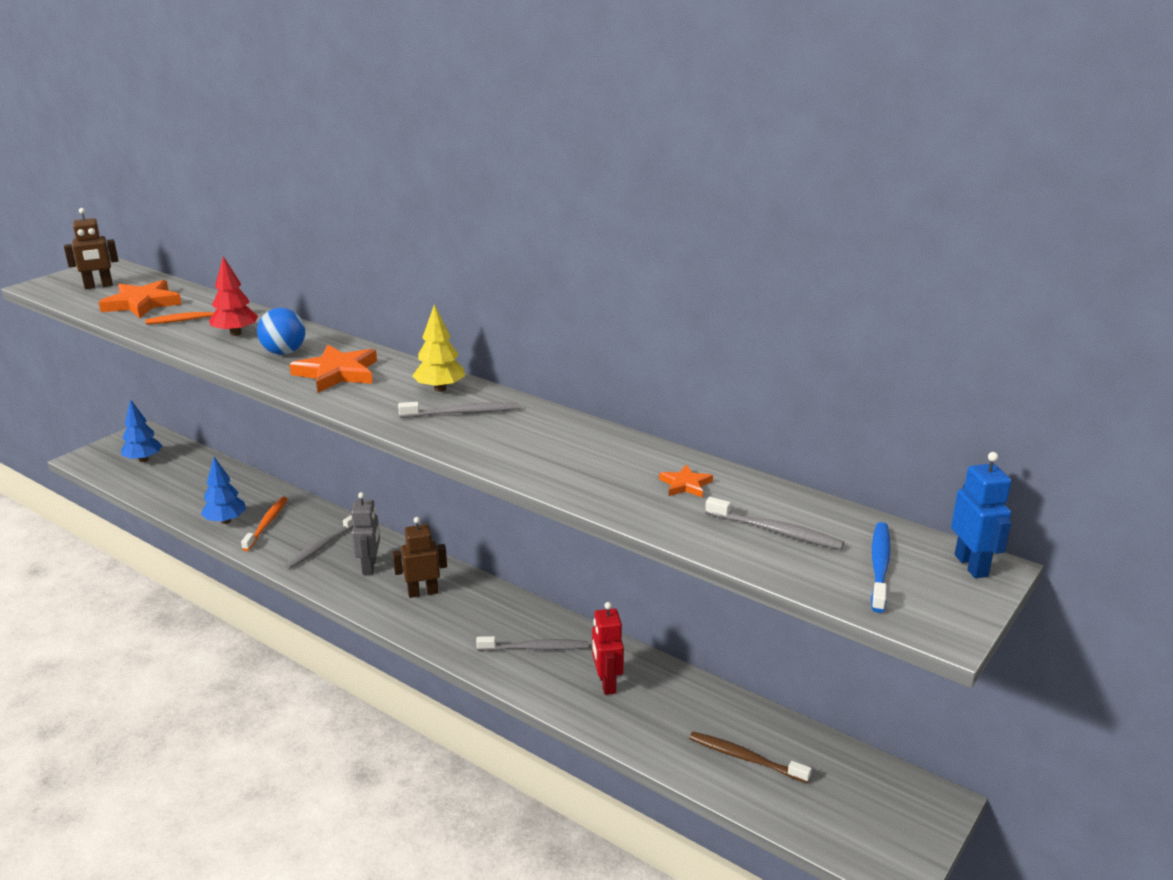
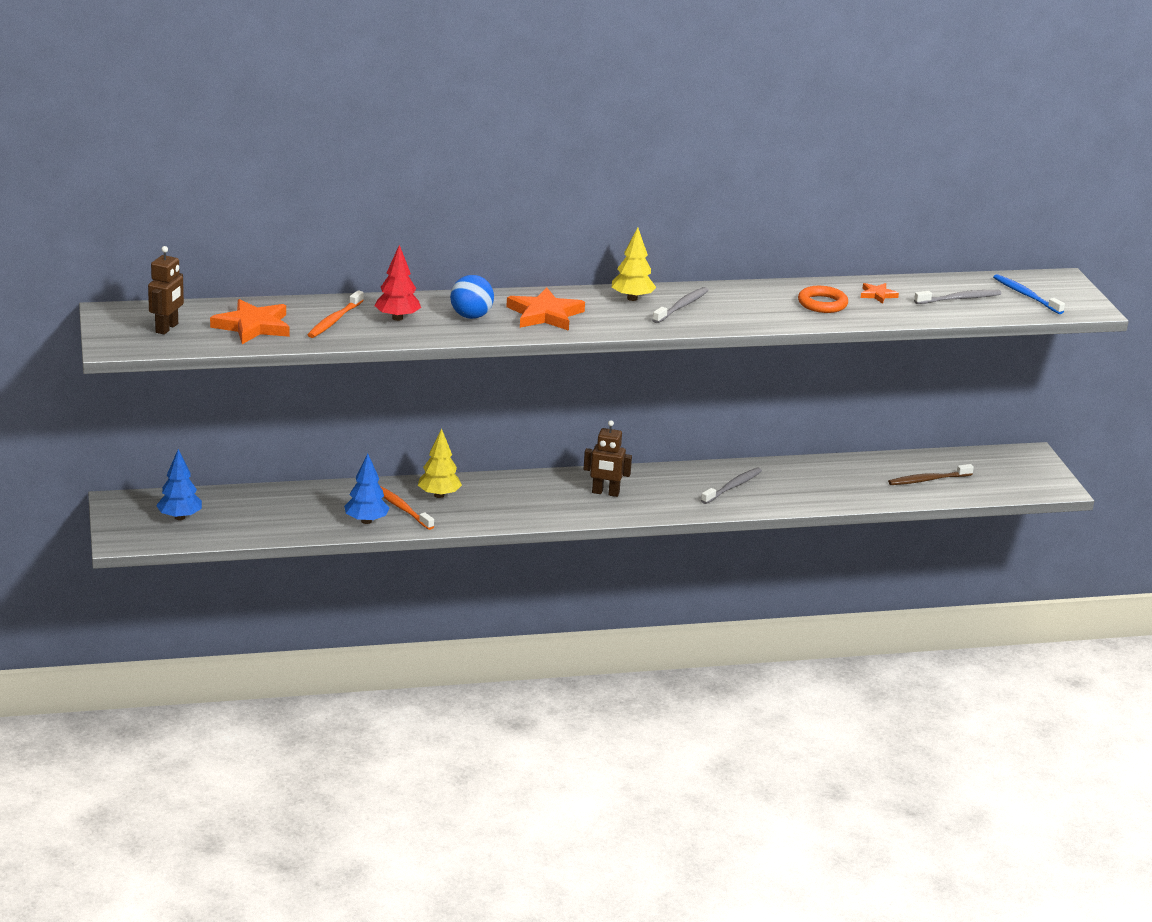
camera: 50 degrees left, 0 degrees up
grey toothbrush [285,515,353,569] -> none
grey robot [351,492,380,575] -> none
brown robot [393,517,447,598] -> brown robot turned 105 degrees counterclockwise [584,420,632,497]
red robot [592,602,624,695] -> none
blue robot [951,452,1011,578] -> none
none -> yellow tree [418,428,462,498]
none -> orange ring [798,286,848,313]

